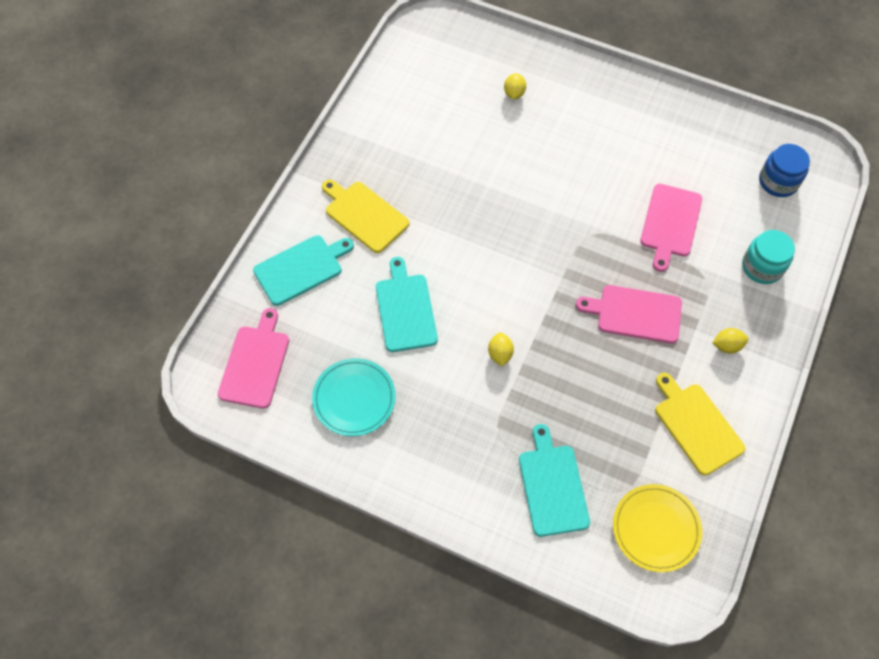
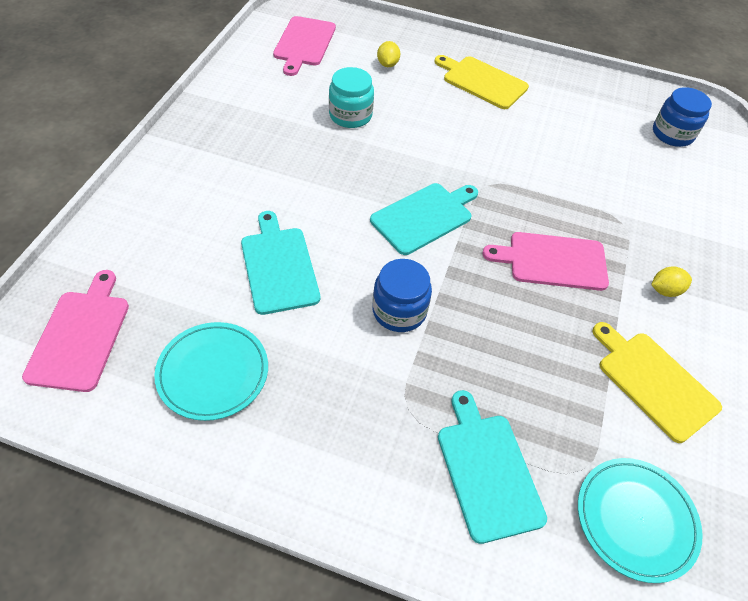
camera: 10 degrees left, 10 degrees down
turquoise cutting board [253,235,354,306] -> turquoise cutting board moved to [370,183,478,255]
yellow cutting board [322,179,409,253] -> yellow cutting board moved to [435,55,529,109]
yellow lemon [488,332,514,366] -> blue jar [372,259,432,332]
yellow plate [613,484,702,572] -> turquoise plate [578,458,703,583]
pink cutting board [640,184,702,272] -> pink cutting board moved to [273,16,336,76]
turquoise jar [742,230,795,284] -> turquoise jar moved to [329,67,374,128]

